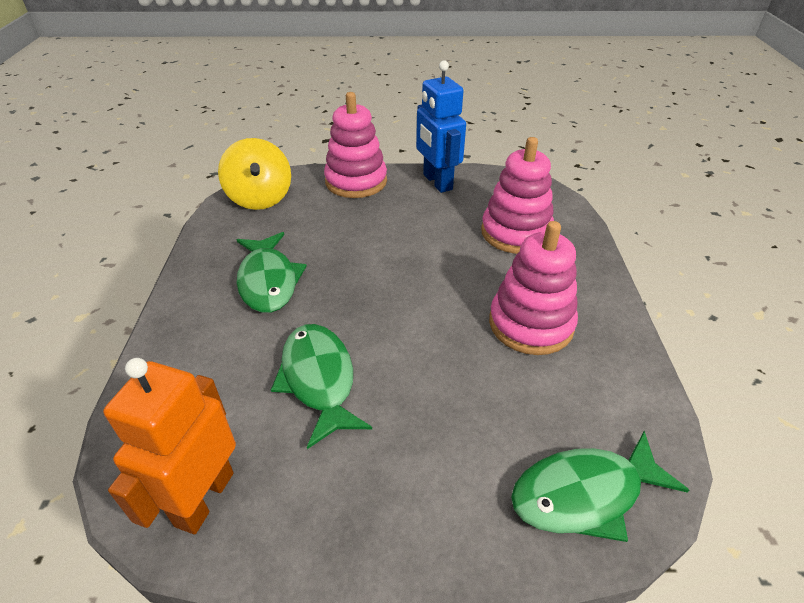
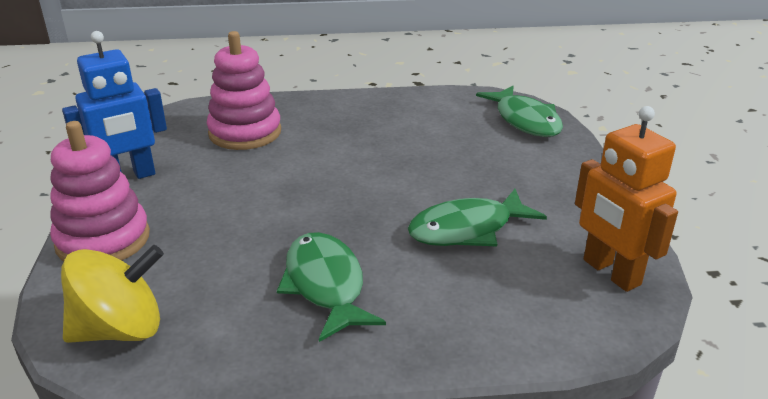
camera: 95 degrees left, 10 degrees down
orange robot [103,358,236,534] -> orange robot turned 45 degrees clockwise [575,106,678,292]
green fish [236,232,307,313] -> green fish turned 90 degrees counterclockwise [277,232,386,342]
pink stacking toy [489,221,578,355] -> none

